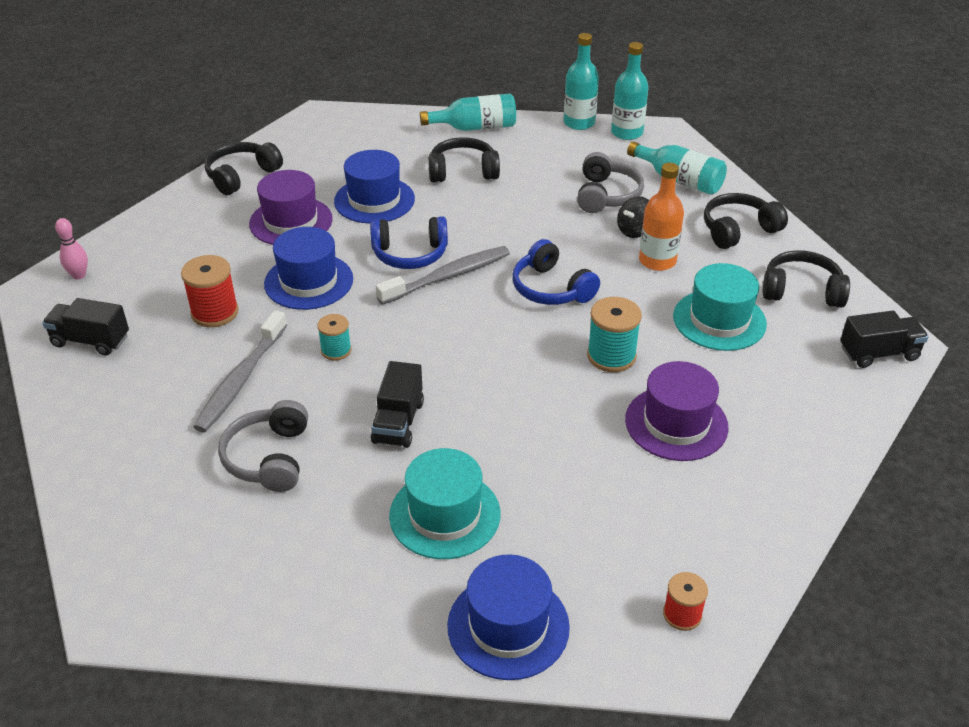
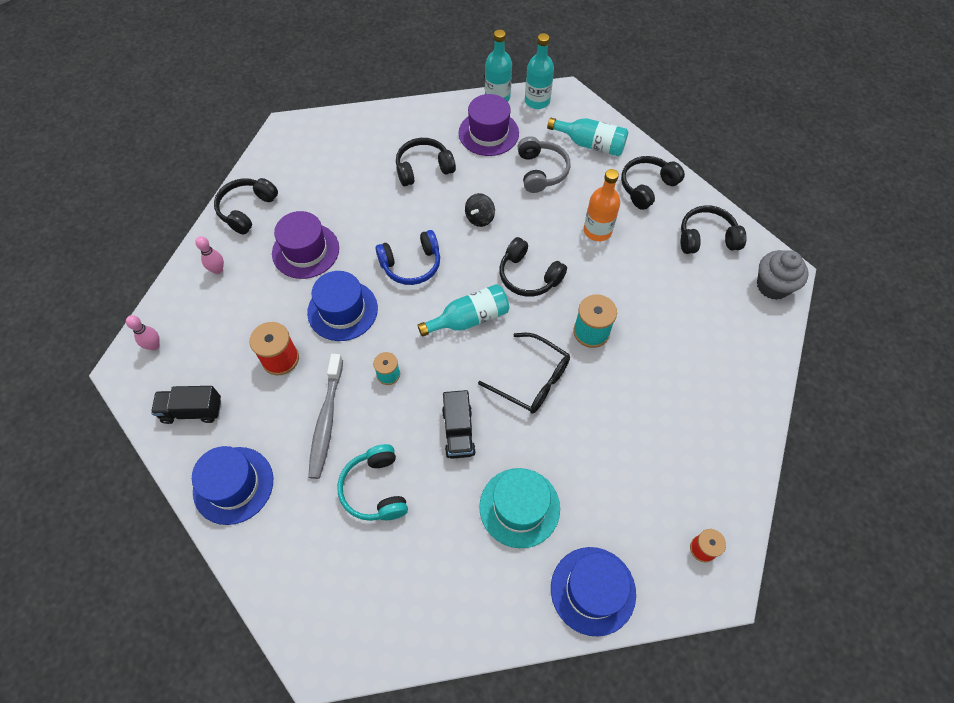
camera: 15 degrees left, 20 degrees up
grey headphones [218,400,308,492] -> turquoise headphones [337,444,408,521]
blue hat [334,150,415,224] -> blue hat moved to [192,446,273,525]
grey toothbrush [376,246,510,305] -> none
turquoise bottle [420,94,516,131] -> turquoise bottle moved to [418,284,509,337]
blue headphones [513,239,600,305] -> black headphones [499,237,567,297]
black spinning top [617,196,649,238] -> black spinning top moved to [465,193,495,227]
purple hat [625,361,729,461] -> purple hat moved to [459,94,519,156]
turquoise hat [673,263,767,351] -> none
black truck [840,311,929,368] -> grey cupcake [757,250,808,300]
none -> pink bowling pin [195,236,224,274]
none -> black glasses [478,333,570,414]

